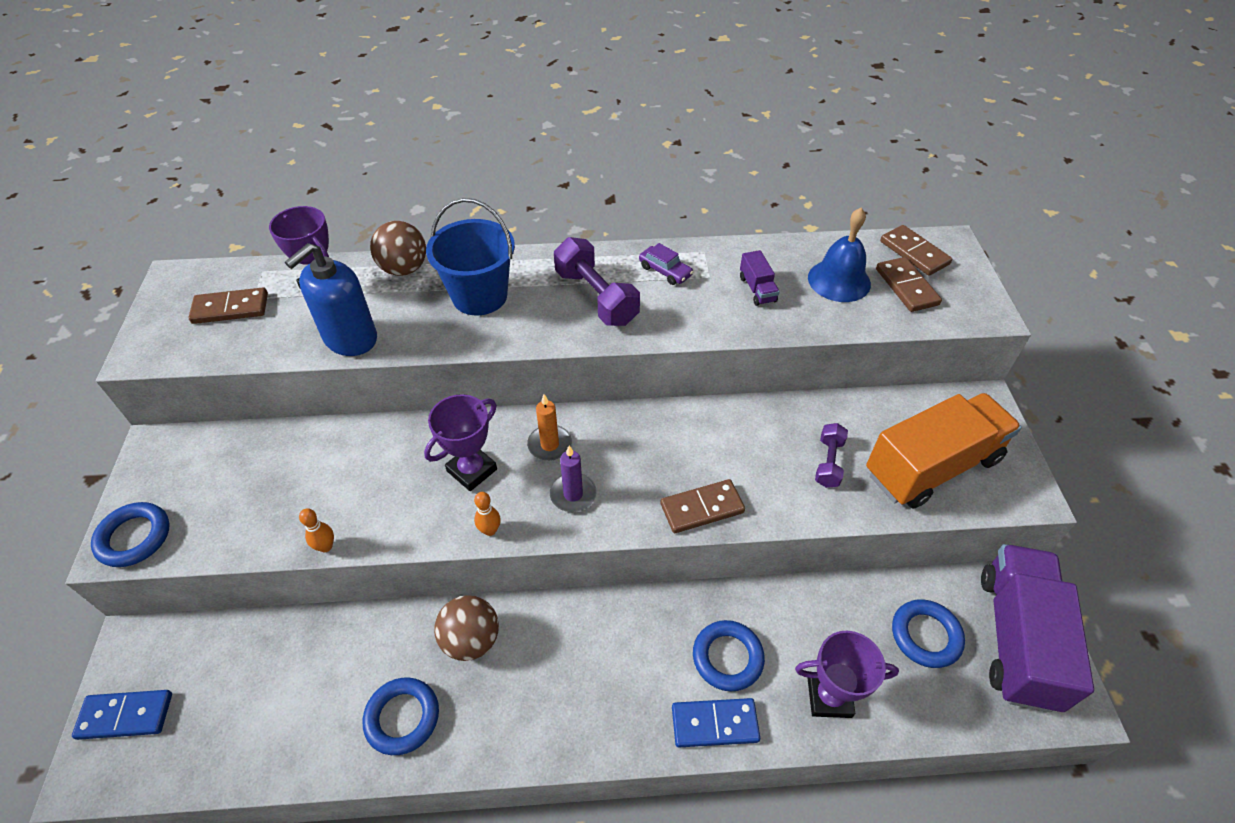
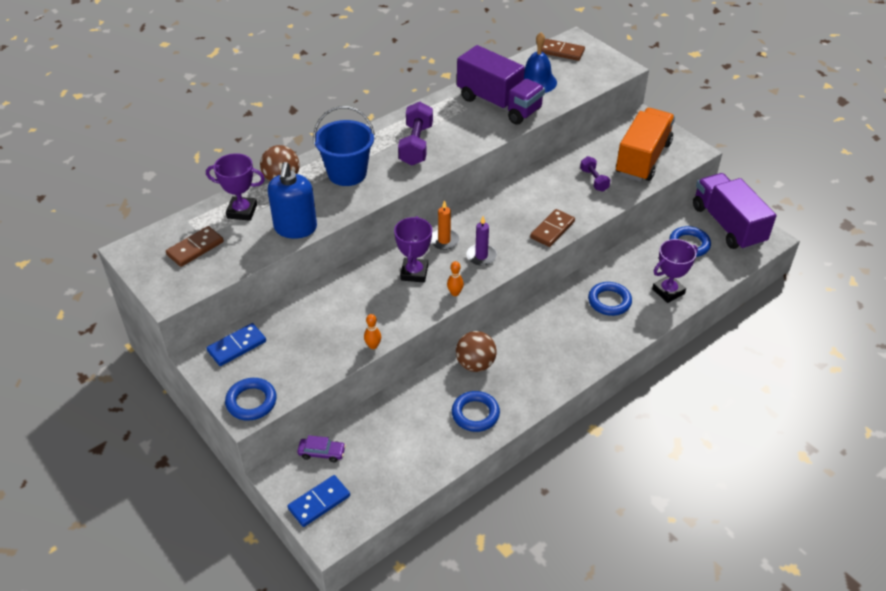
camera: 35 degrees left, 5 degrees down
purple dumbbell [554,237,640,326] -> purple dumbbell turned 75 degrees clockwise [398,102,433,166]
purple car [639,243,693,285] -> purple car moved to [297,435,346,462]
blue domino [672,698,760,748] -> blue domino moved to [207,323,266,366]
purple truck [740,250,780,306] -> purple truck [457,45,545,125], size x2.46
brown domino [876,257,942,312] -> none

